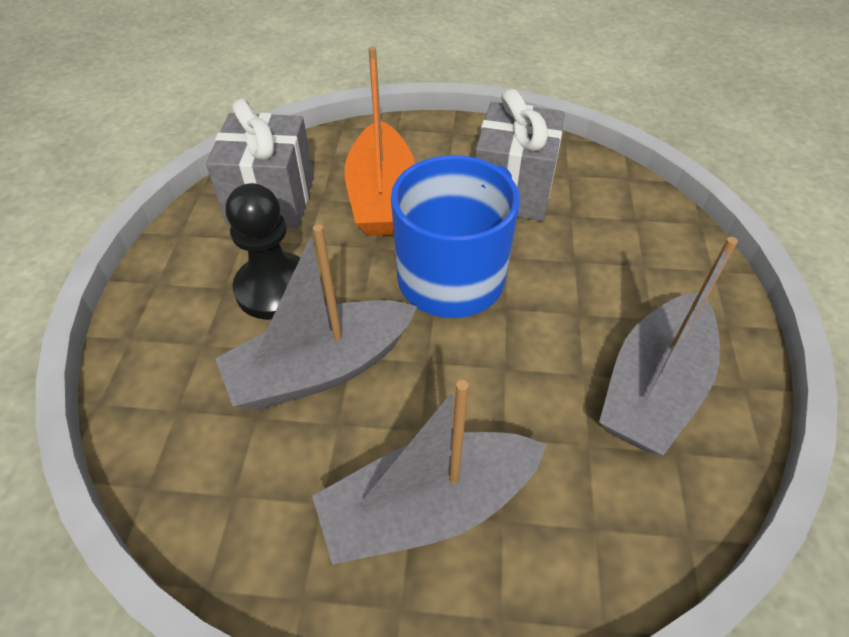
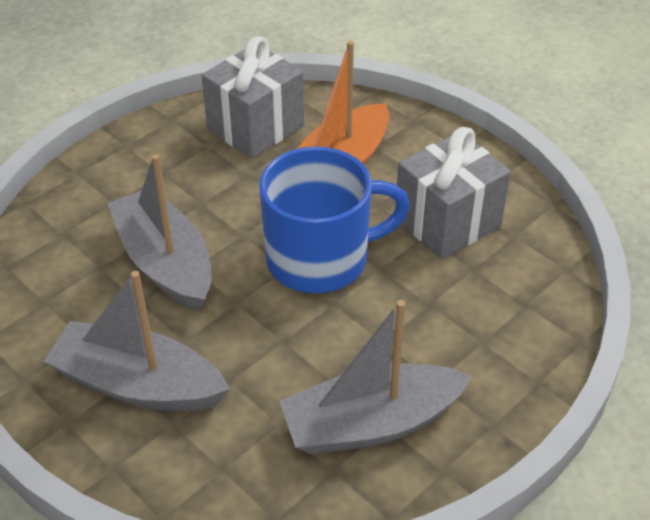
camera: 40 degrees right, 5 degrees down
grey boat [215,224,417,410] -> grey boat turned 45 degrees clockwise [108,154,212,311]
black pawn [225,183,301,320] -> none

